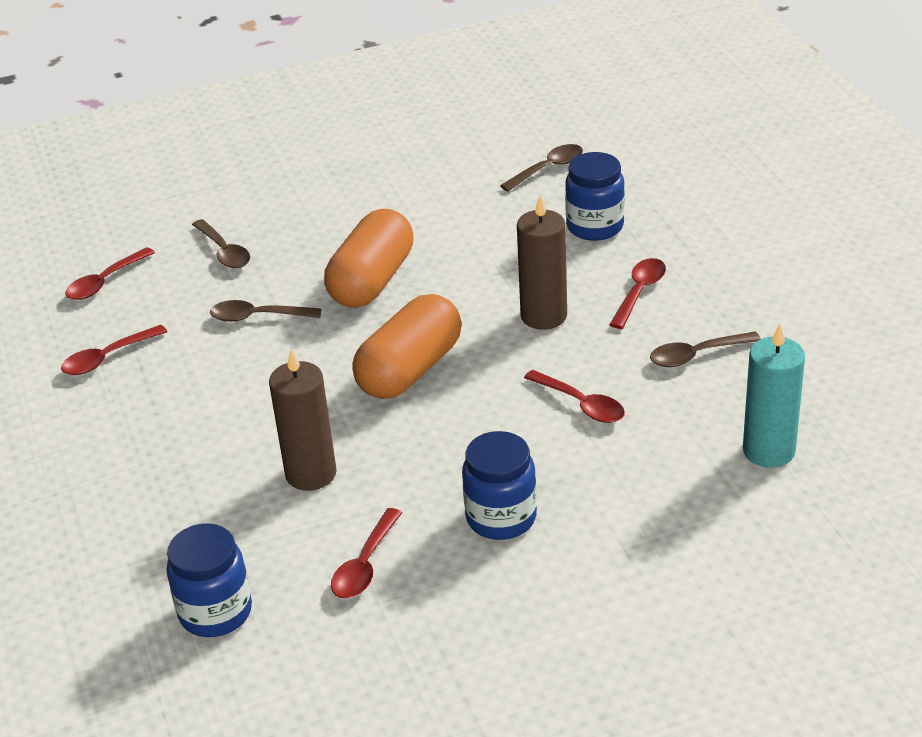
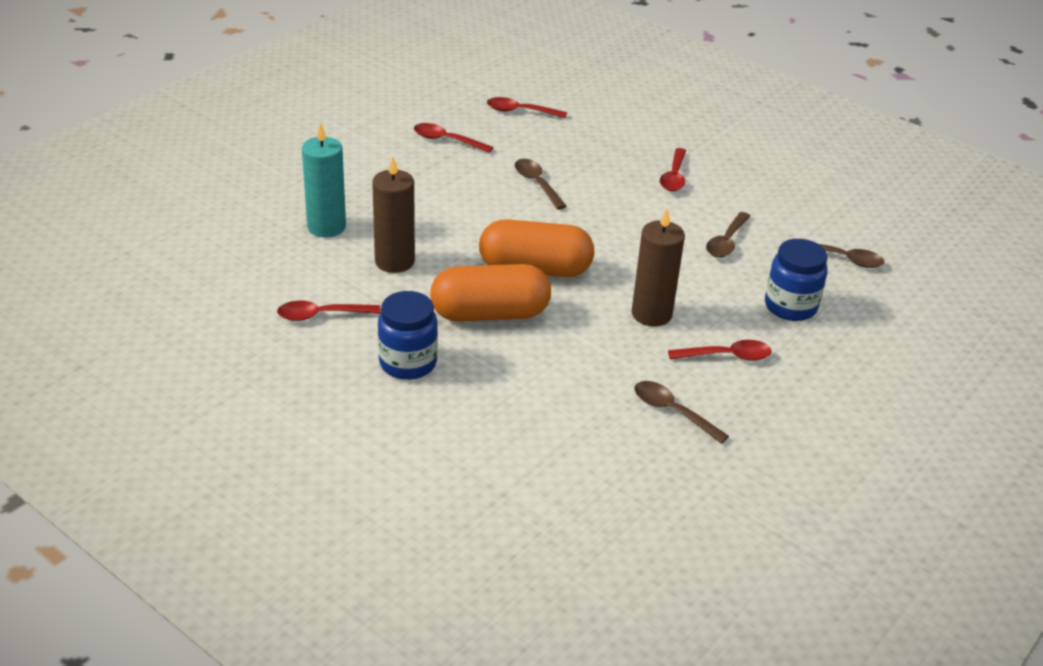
camera: 55 degrees right, 0 degrees up
blue jar [166,523,252,637] -> none
brown spoon [192,219,250,268] -> brown spoon moved to [706,212,750,258]
orange capsule [324,209,413,308] -> orange capsule moved to [430,264,551,322]
red spoon [524,370,625,423] -> red spoon moved to [660,148,686,191]
turquoise candle [743,324,805,468] -> turquoise candle moved to [302,122,346,238]

